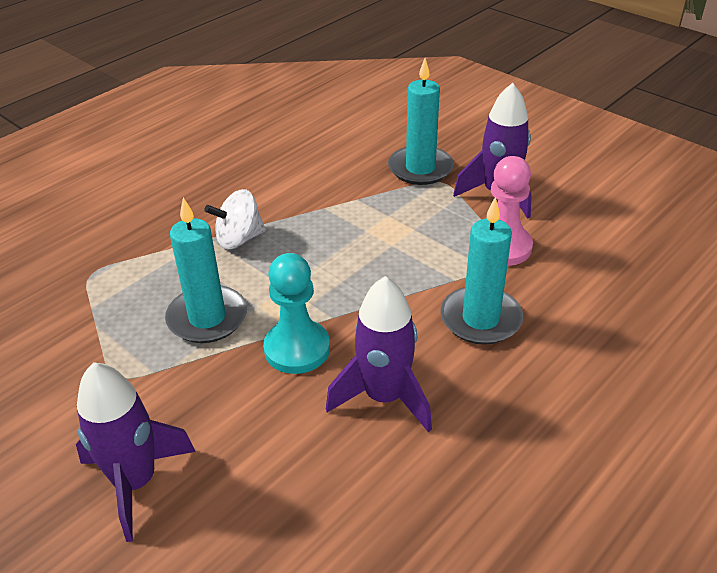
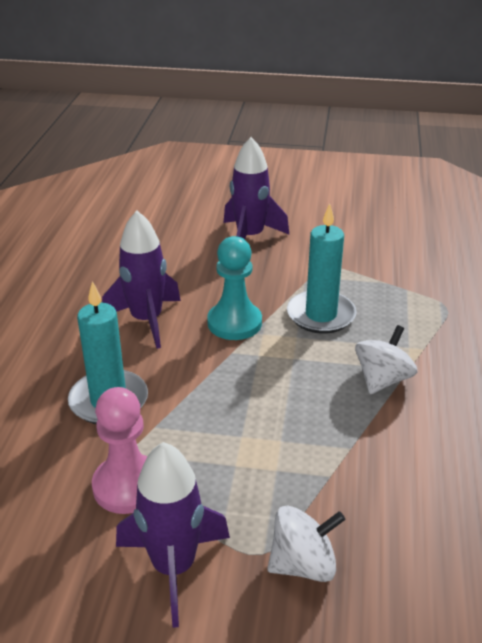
camera: 145 degrees right, 5 degrees down
turquoise candle [388,58,454,185] -> white spinning top [267,506,345,582]

